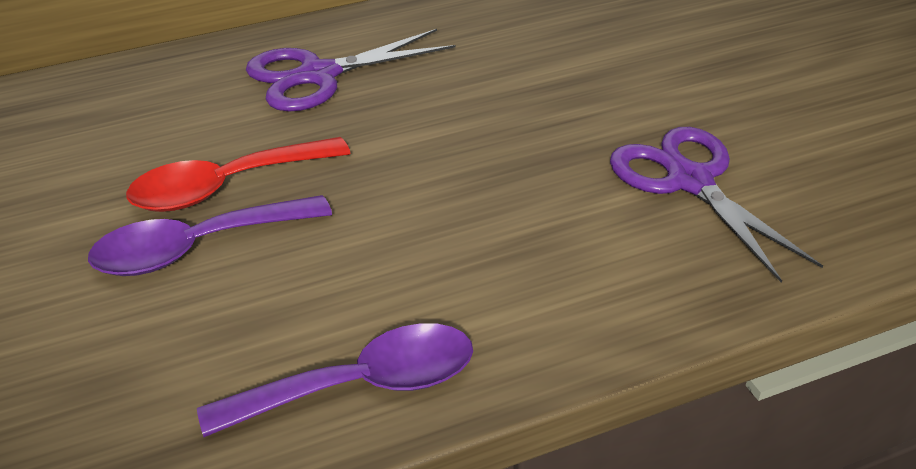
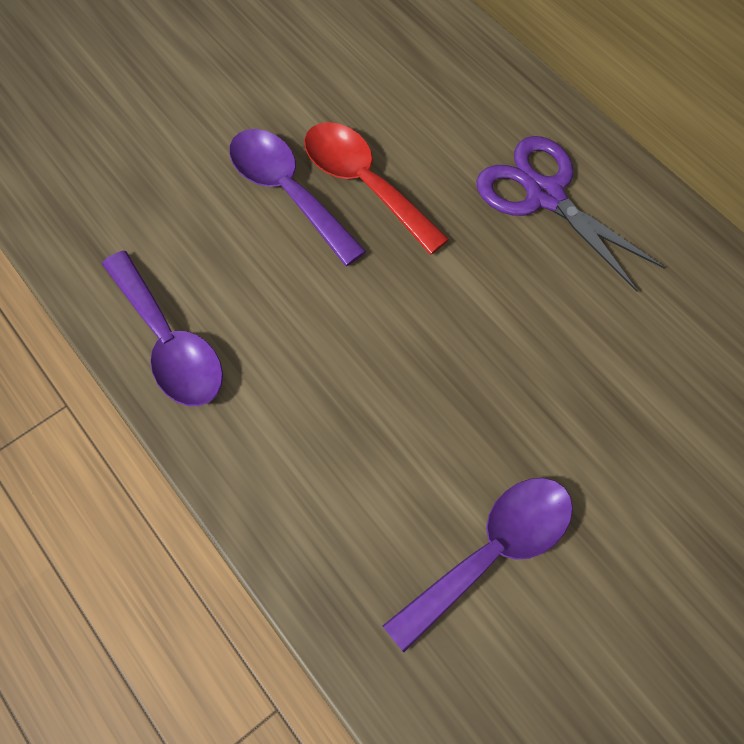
camera: 75 degrees right, 25 degrees up
purple scissors [610,127,823,283] -> purple spoon [383,478,573,652]

